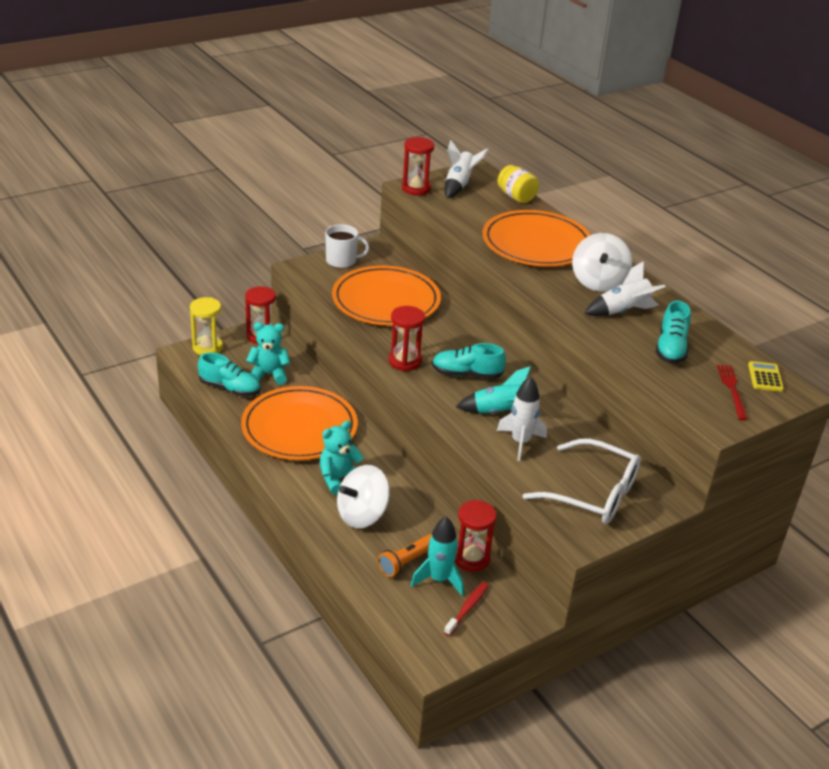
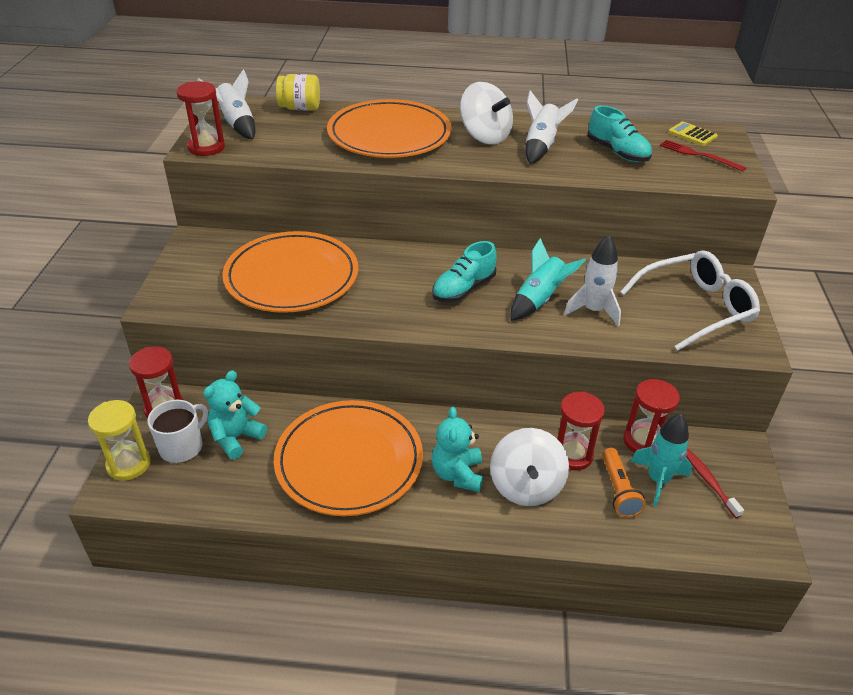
camera: 50 degrees left, 5 degrees up
turquoise shoe [198,352,261,396] -> none
white mug [325,225,369,268] -> white mug moved to [147,400,208,463]
red hourglass [389,306,425,371] -> red hourglass moved to [558,392,605,471]

